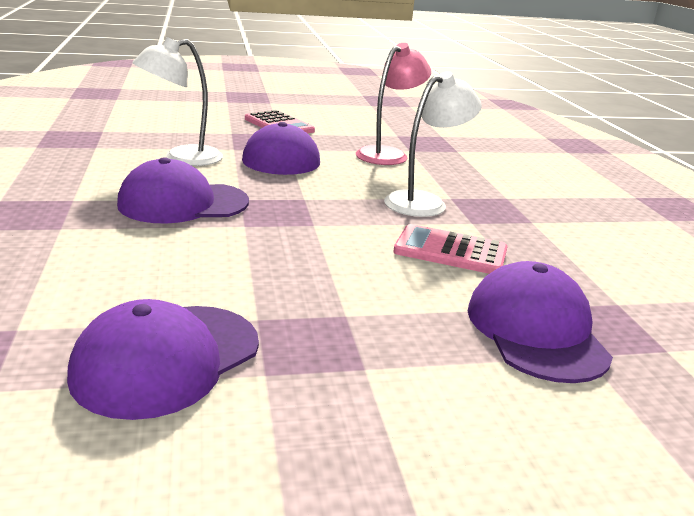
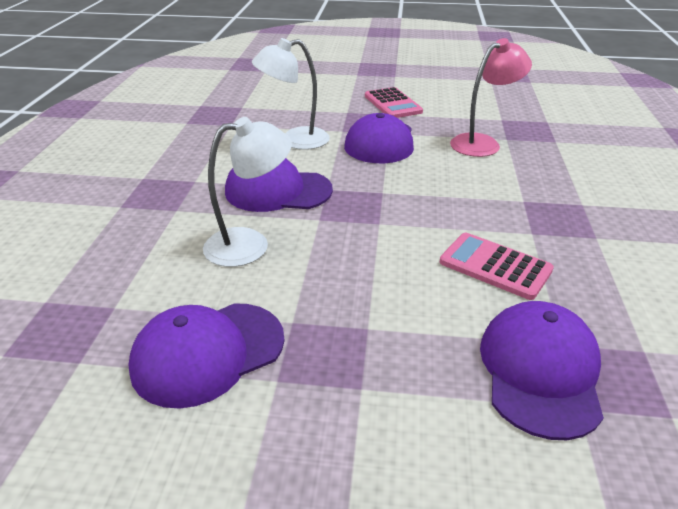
camera: 20 degrees right, 10 degrees up
white lamp [384,71,482,217] -> white lamp moved to [203,117,292,267]

